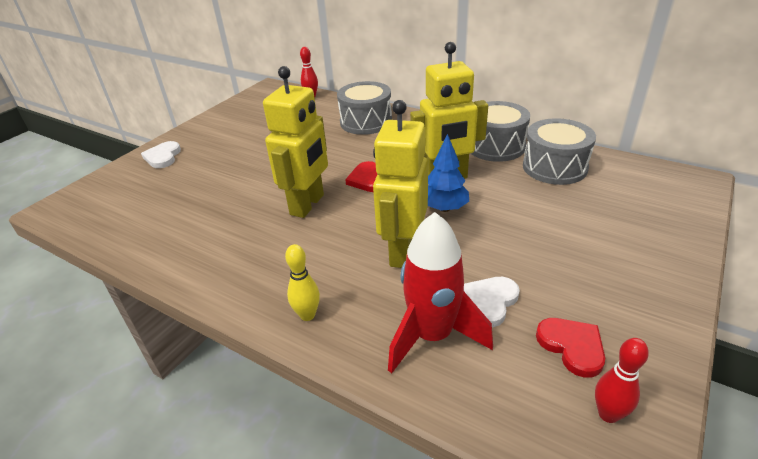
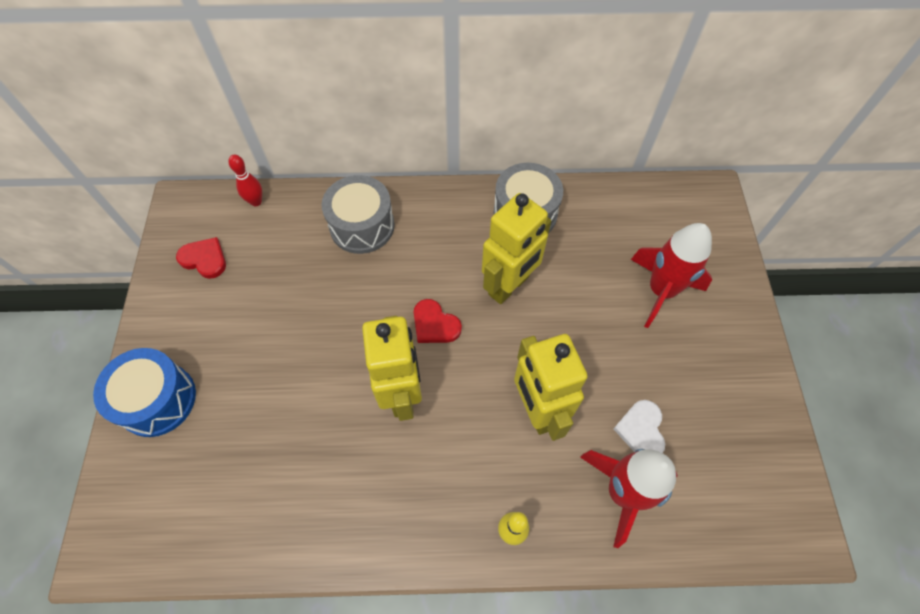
camera: 35 degrees left, 25 degrees up
white heart [141,141,181,168] -> blue drum [93,348,196,437]
blue tree [428,134,469,212] -> none
grey drum [523,118,596,185] -> none
red heart [536,318,605,378] -> red heart moved to [176,237,226,279]
red bowling pin [595,338,649,423] -> none
none -> red rocket [631,223,712,328]

